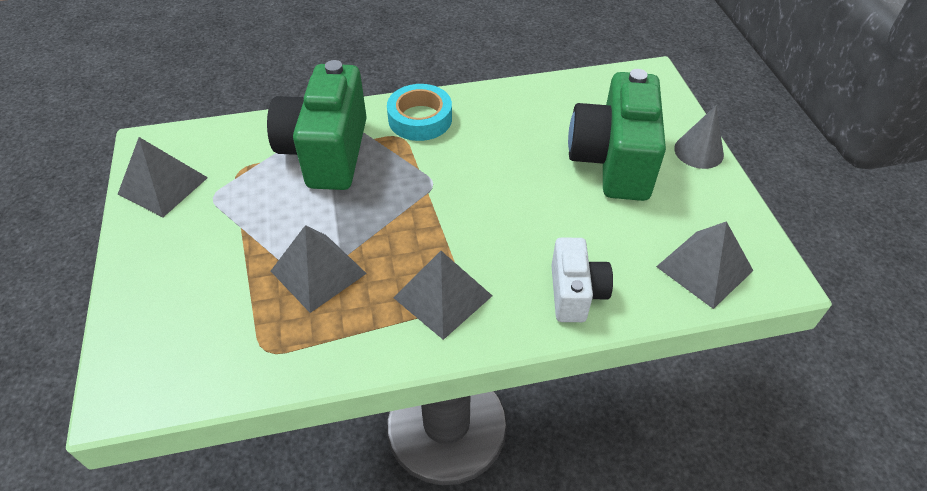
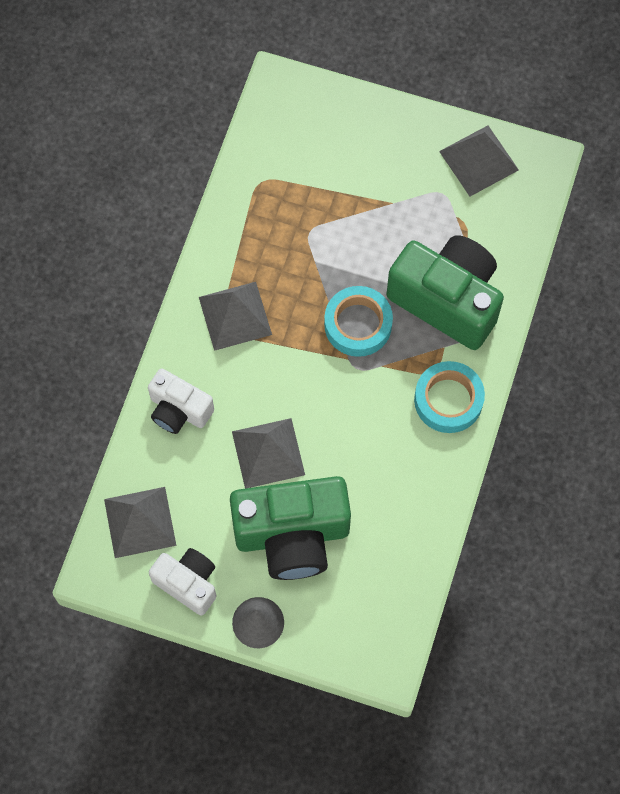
camera: 120 degrees right, 20 degrees up
grey pyramid [271,225,367,313] -> grey pyramid moved to [232,418,305,489]
green camera [568,69,666,201] -> green camera turned 135 degrees clockwise [230,476,351,580]
none -> white camera [149,548,216,615]
none -> turquoise tape [324,286,393,357]

